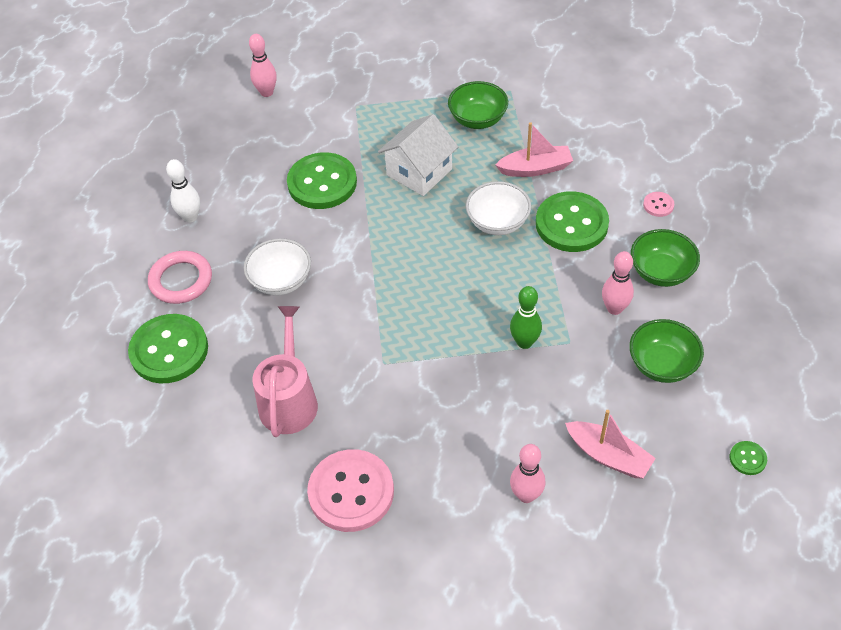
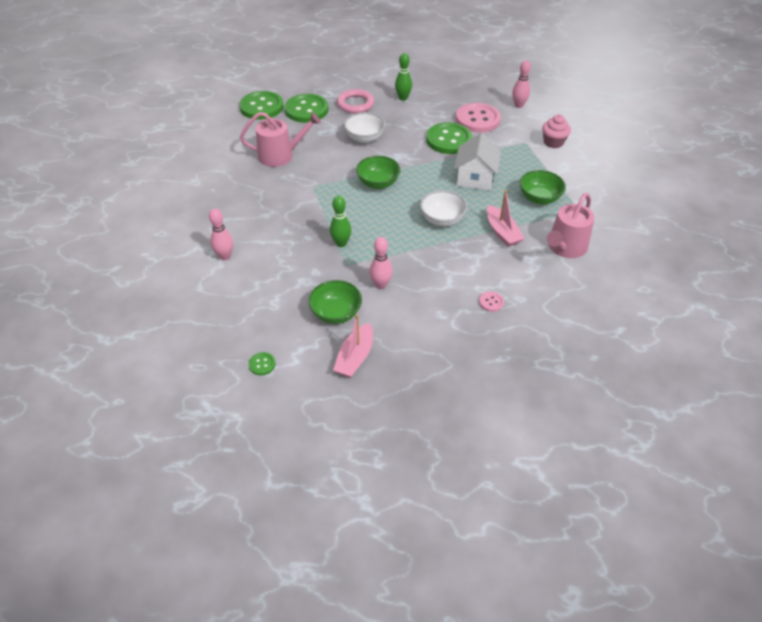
camera: 75 degrees right, 5 degrees down
white bowling pin [166,159,200,222] -> green bowling pin [395,53,412,101]
pink button [307,449,394,532] -> pink button moved to [456,103,501,133]
white house [378,114,458,196] -> white house turned 75 degrees clockwise [454,133,501,191]
green button [536,191,609,252] -> green button moved to [239,91,284,120]
pink boat [565,410,656,478] -> pink boat moved to [333,314,373,378]
green bowl [631,229,700,287] -> green bowl moved to [356,156,401,189]
none -> pink cupcake [542,114,571,148]
none -> pink watering can [547,193,595,258]

